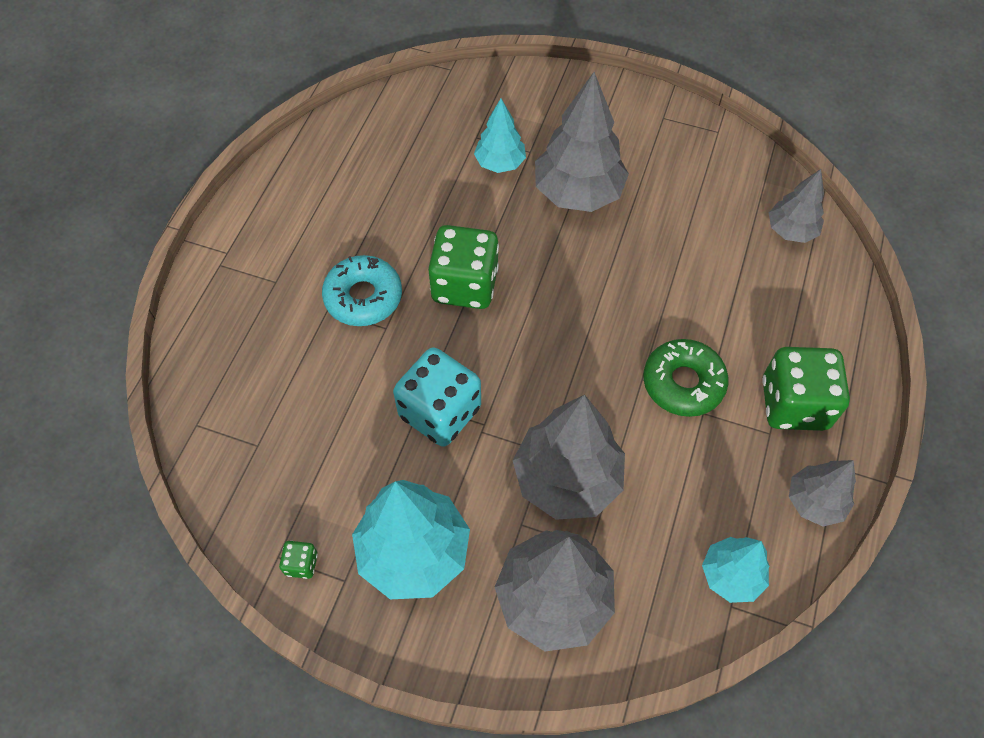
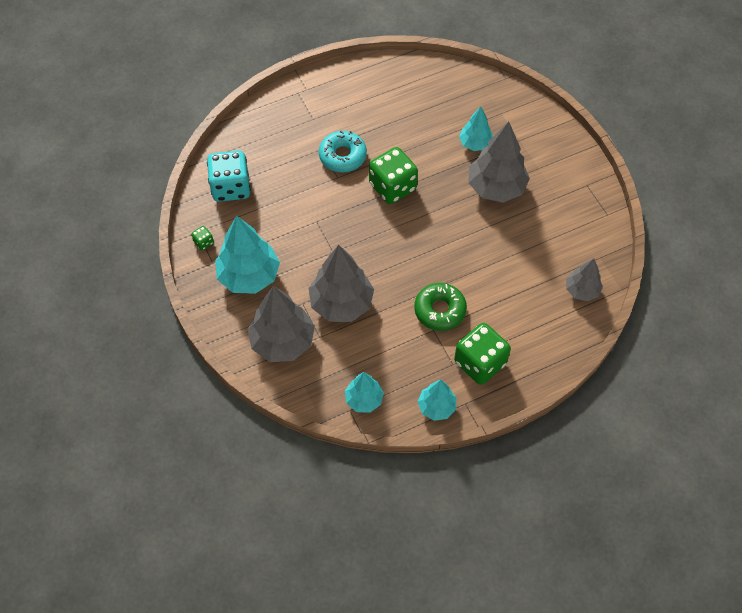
camera: 45 degrees right, 0 degrees up
turquoise dice [393,348,481,447] -> turquoise dice moved to [207,150,251,202]
grey tree [789,460,856,526] -> turquoise tree [418,380,456,421]

